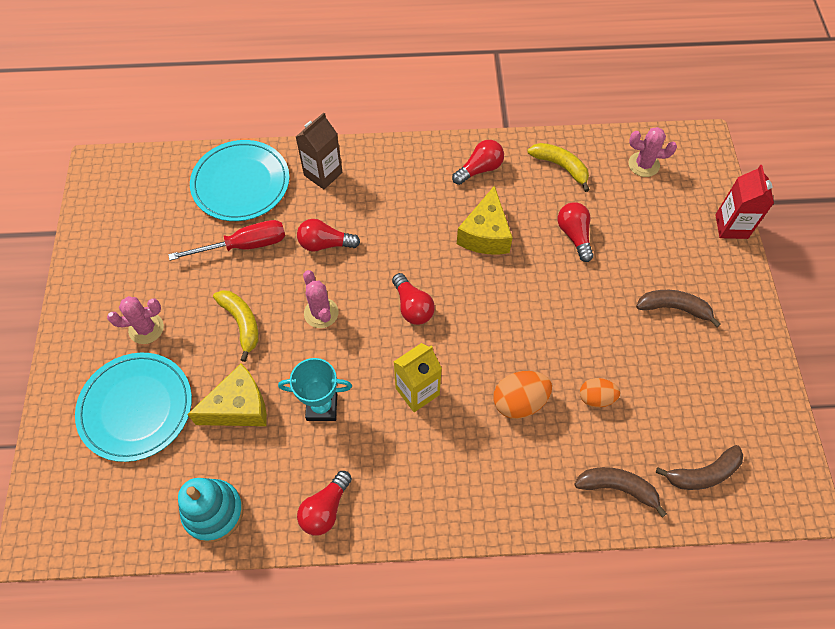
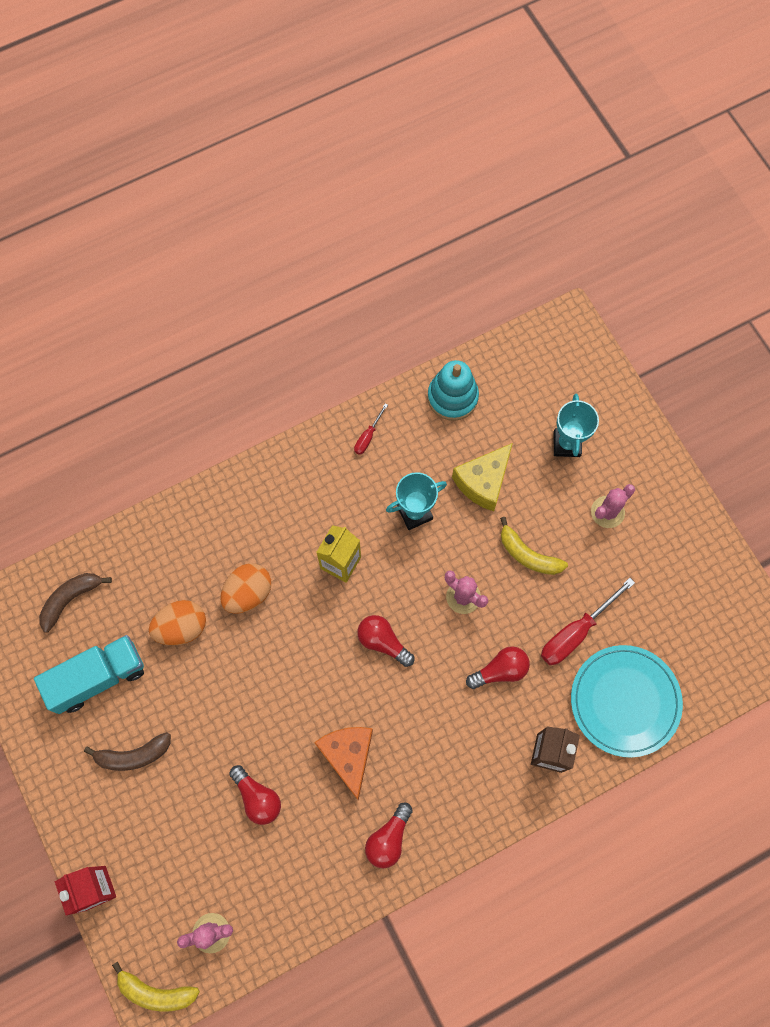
camera: 155 degrees right, 10 degrees up
turquoise plate [75,353,192,462] -> turquoise trophy [554,394,599,457]
red light bulb [297,471,352,536] -> red screwdriver [354,404,388,455]
yellow cheese [457,185,513,255] -> orange cheese [314,727,373,800]
yellow banana [527,143,589,192] -> yellow banana moved to [112,961,200,1012]
brown banana [574,467,667,517] -> none
orange egg [580,378,620,408] -> orange egg [149,600,206,645], size x1.52
none -> turquoise truck [34,635,144,714]

